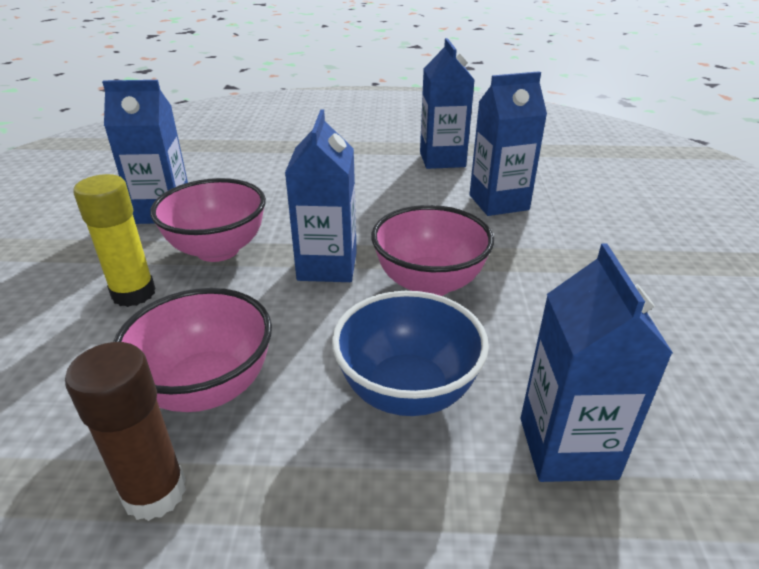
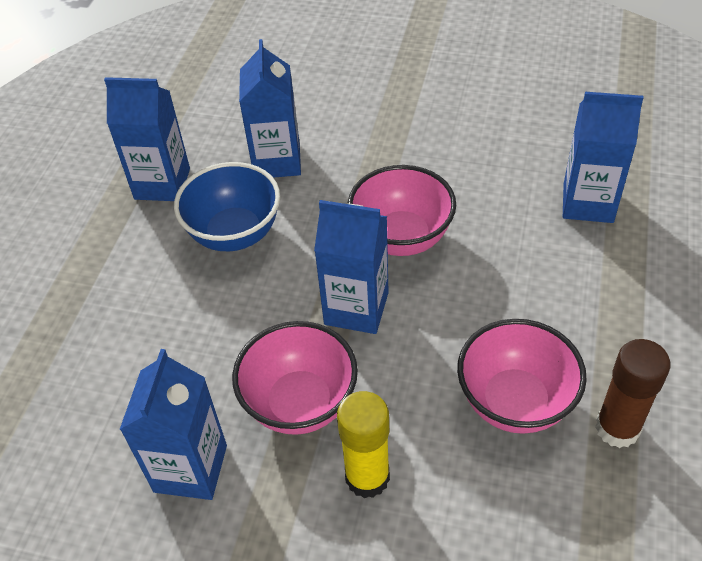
camera: 75 degrees left, 15 degrees up
blue bowl [332,291,489,416] -> blue bowl moved to [174,162,280,251]

